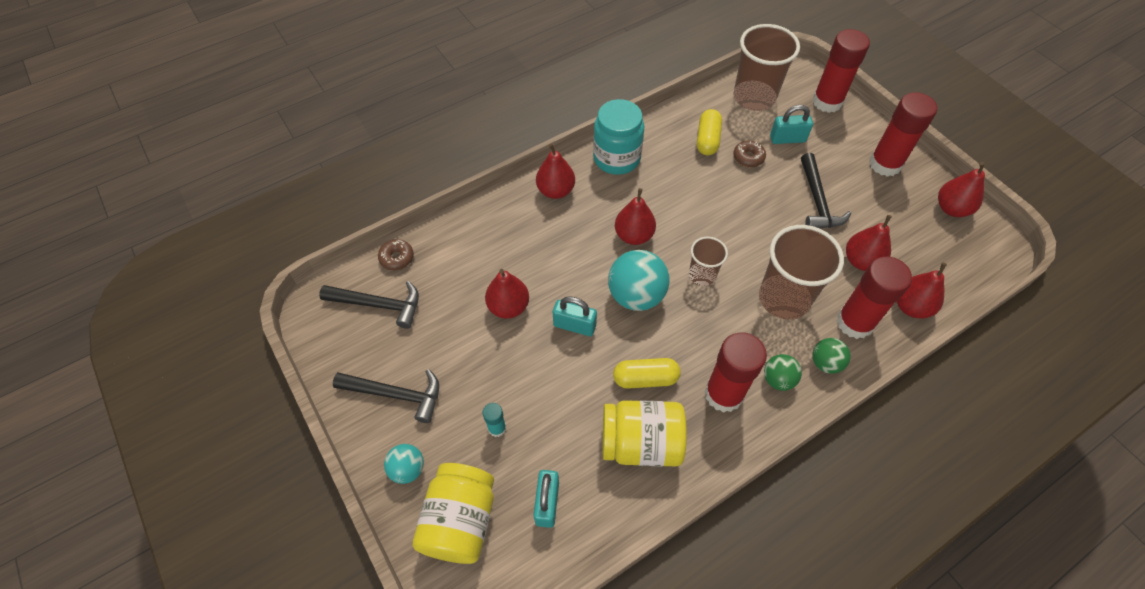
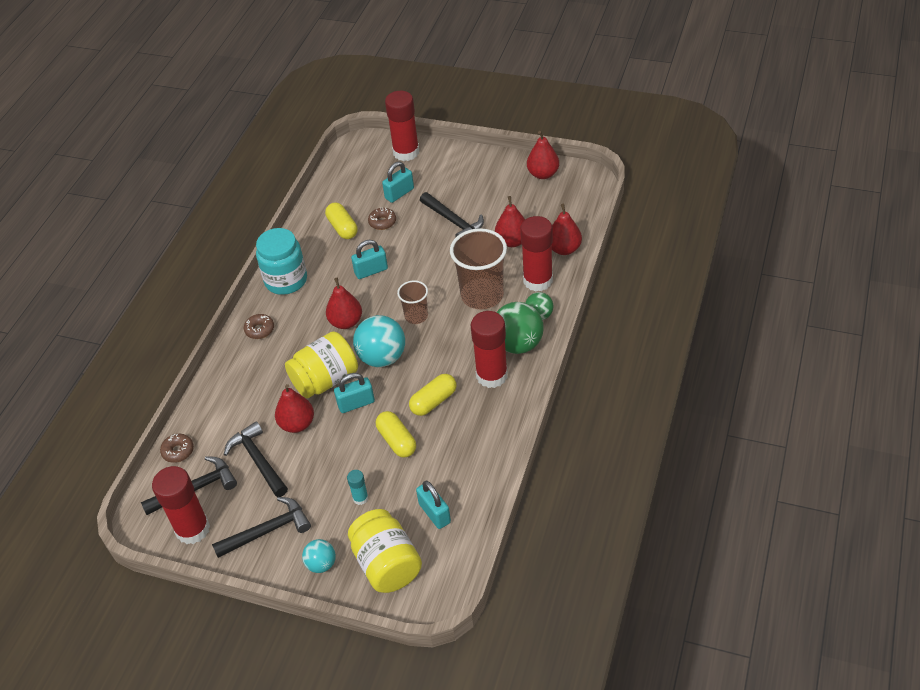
camera: 35 degrees left, 10 degrees down
red pear [536,144,575,199] -> brown donut [244,314,274,339]
yellow jar [603,400,687,467] -> yellow jar moved to [285,331,358,398]
brown cup [733,24,800,111] -> none
green ball [764,354,802,391] -> green ball [497,302,544,354], size x1.78
red glue stick [869,92,937,177] -> red glue stick moved to [152,466,210,544]
none -> black hammer [224,421,288,497]
none -> turquoise padlock [351,240,388,279]
none -> yellow capsule [376,411,416,457]

